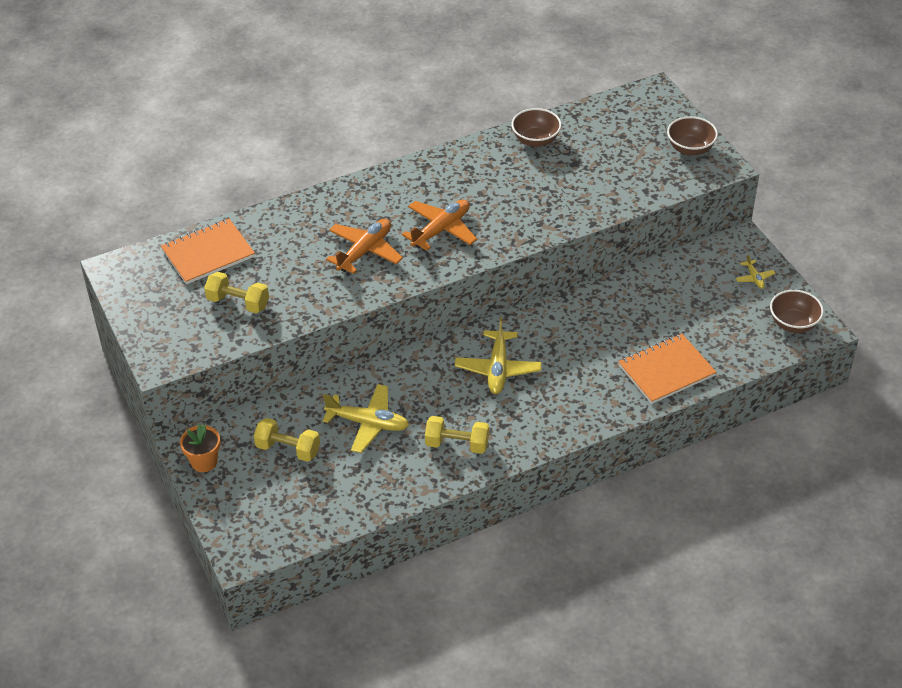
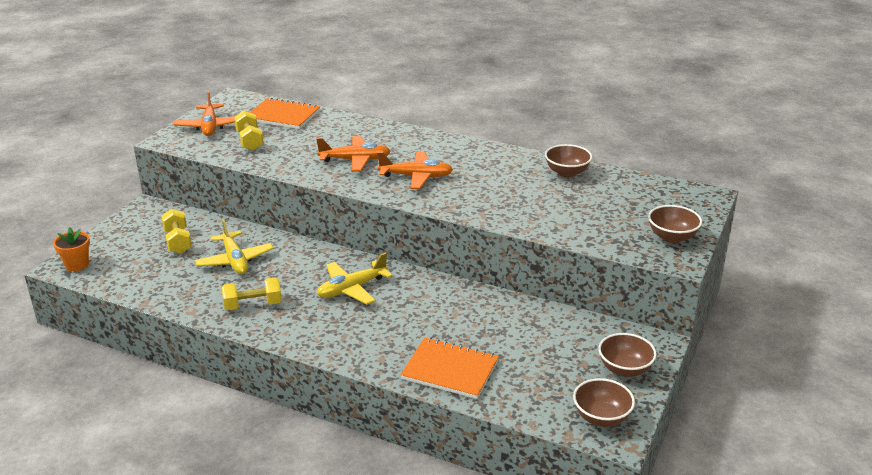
camera: 50 degrees right, 15 degrees down
orange flower pot [180,424,220,472] -> orange flower pot moved to [53,227,90,271]
yellow dumbbell [425,416,489,454] -> yellow dumbbell turned 75 degrees counterclockwise [222,277,282,311]
yellow plane [735,254,775,289] -> brown bowl [598,333,657,377]
none -> orange plane [174,91,235,136]

